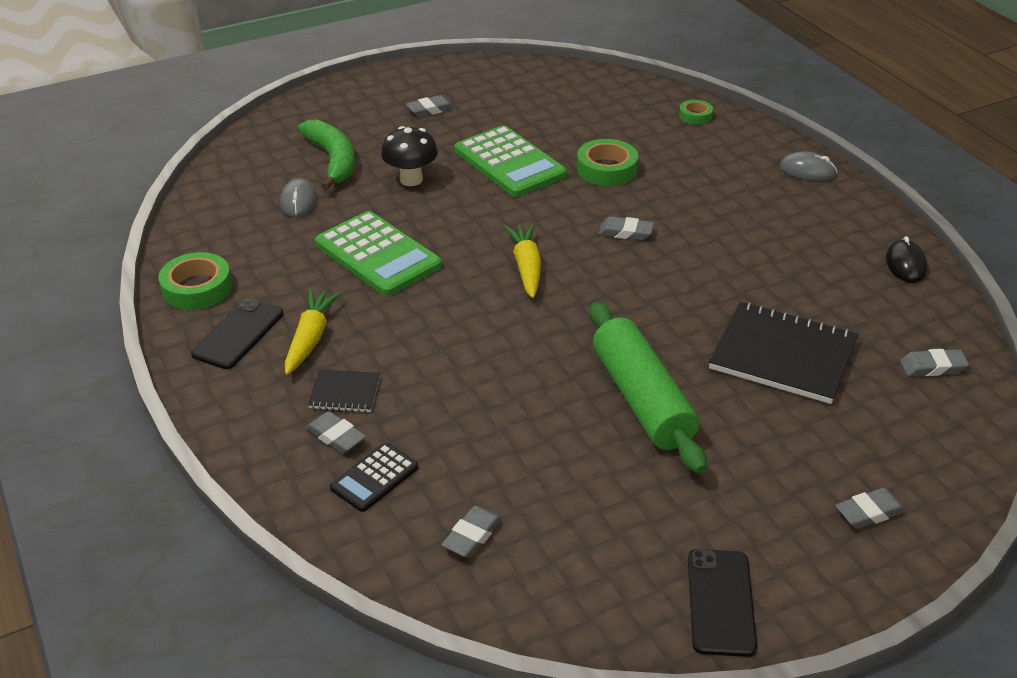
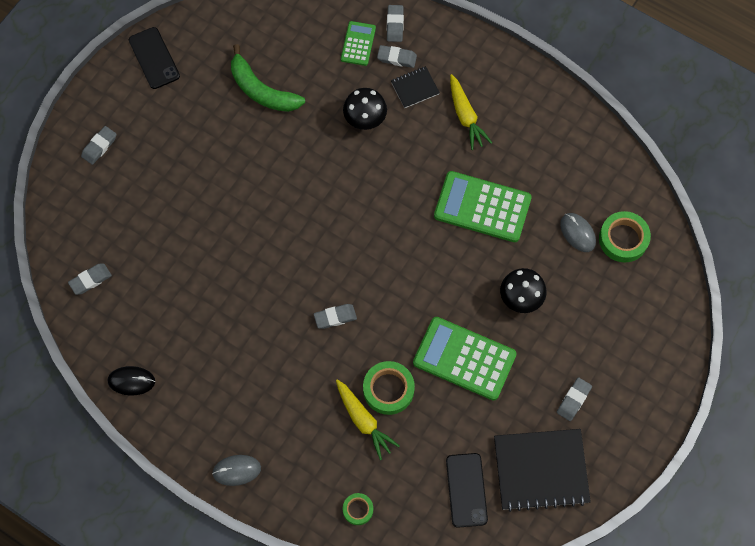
camera: 150 degrees right, 30 degrees up
green tape [158,252,232,310] -> green tape moved to [599,211,651,262]
black phone [191,298,284,369] -> black phone moved to [446,453,488,528]
green banana [298,120,355,190] -> green banana moved to [231,44,305,112]
black calculator [330,443,418,512] -> green calculator [341,21,376,66]
grey eraser [441,506,502,558] -> grey eraser moved to [387,5,404,42]
yellow carrot [504,223,541,298] -> yellow carrot moved to [336,379,400,460]
green rolling pin [590,302,707,474] -> none
black notebook [709,302,858,404] -> black notebook moved to [494,429,591,512]
black mouse [886,236,928,283] -> black mouse turned 60 degrees counterclockwise [108,366,155,396]
none -> black mushroom [343,88,387,130]

